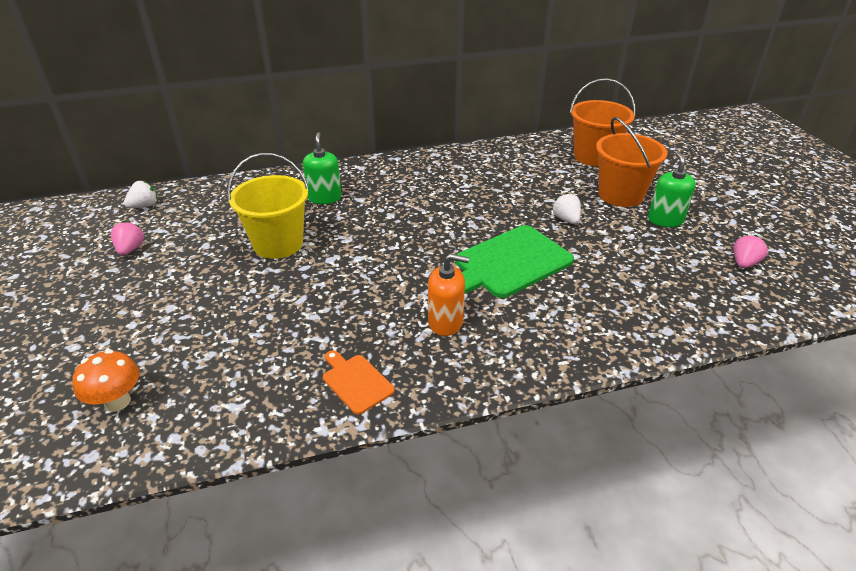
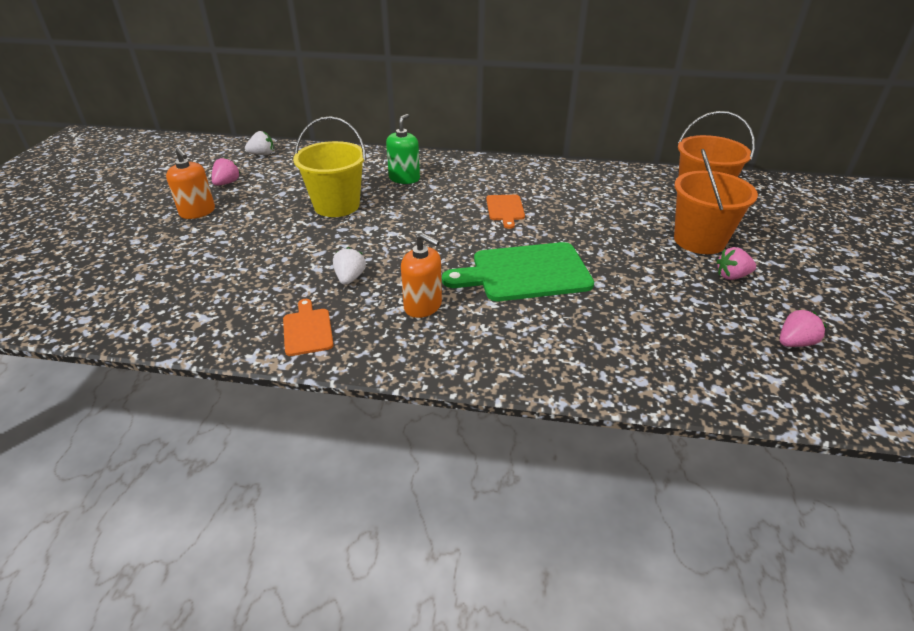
camera: 25 degrees right, 0 degrees up
orange mushroom [72,349,140,412] -> none
white strawberry [552,193,581,224] -> white strawberry moved to [333,247,366,285]
green soap dispenser [648,152,696,227] -> pink strawberry [716,247,756,280]
none -> orange soap dispenser [166,148,215,219]
none -> orange cutting board [486,195,525,229]

